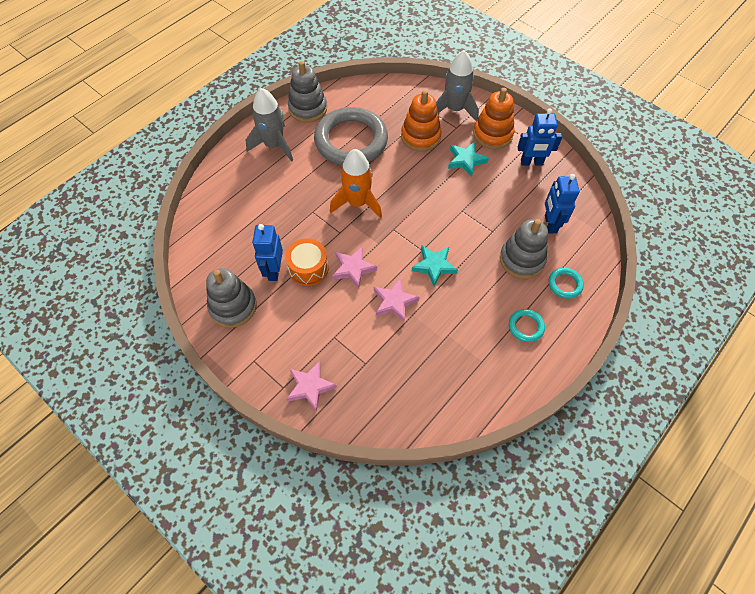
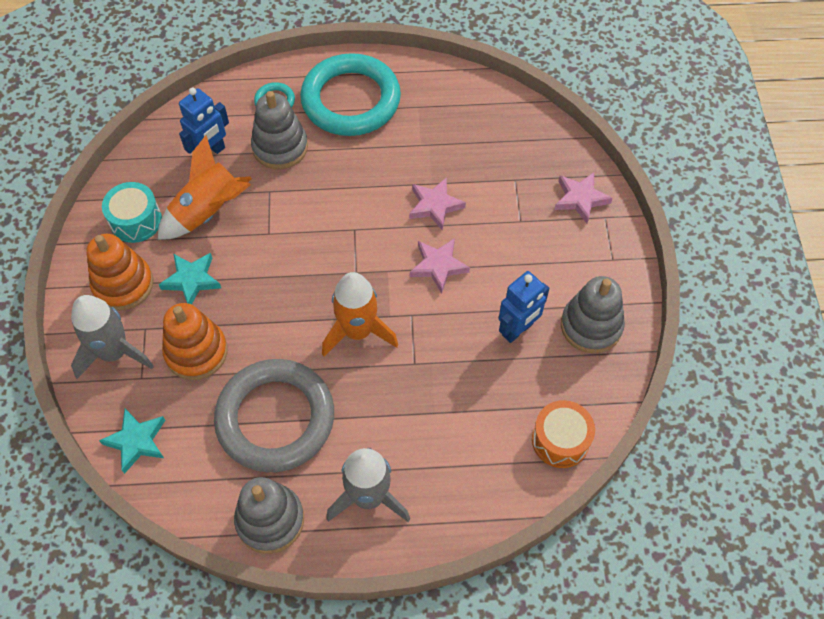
camera: 135 degrees left, 0 degrees up
orange drum [285,238,329,286] -> orange drum moved to [532,400,595,468]
turquoise star [412,245,458,286] -> turquoise star moved to [99,409,165,474]
turquoise ring [509,309,545,342] -> turquoise ring [300,53,401,136], size x2.45
blue robot [518,108,562,166] -> turquoise drum [102,182,162,243]
none -> orange rocket [158,135,252,240]

